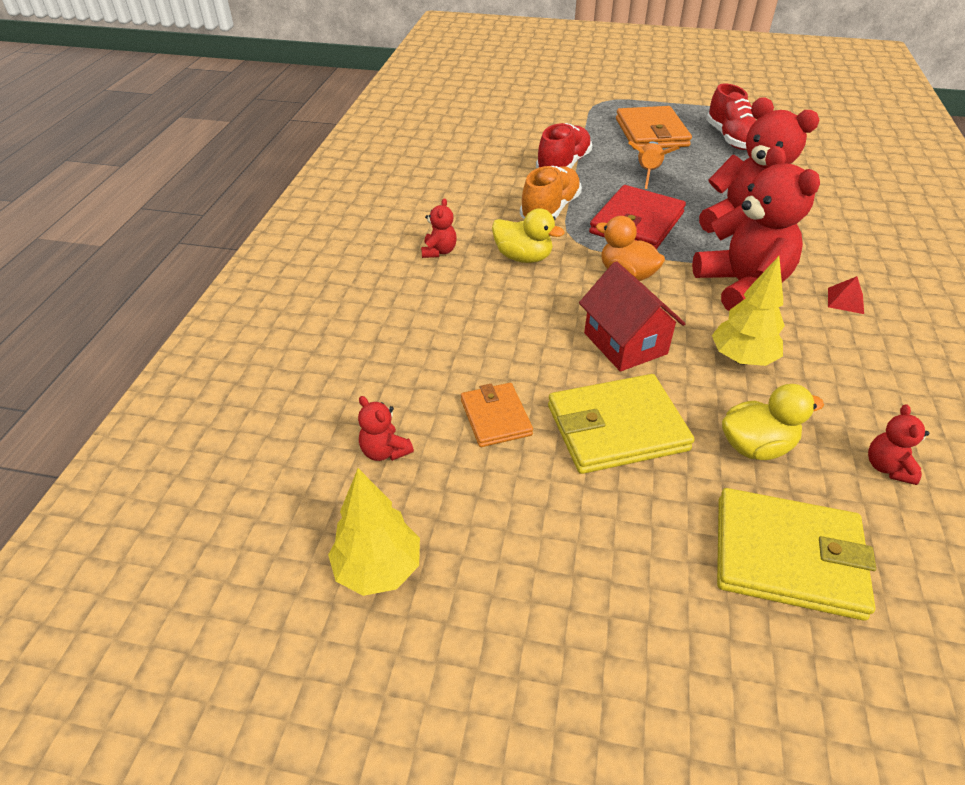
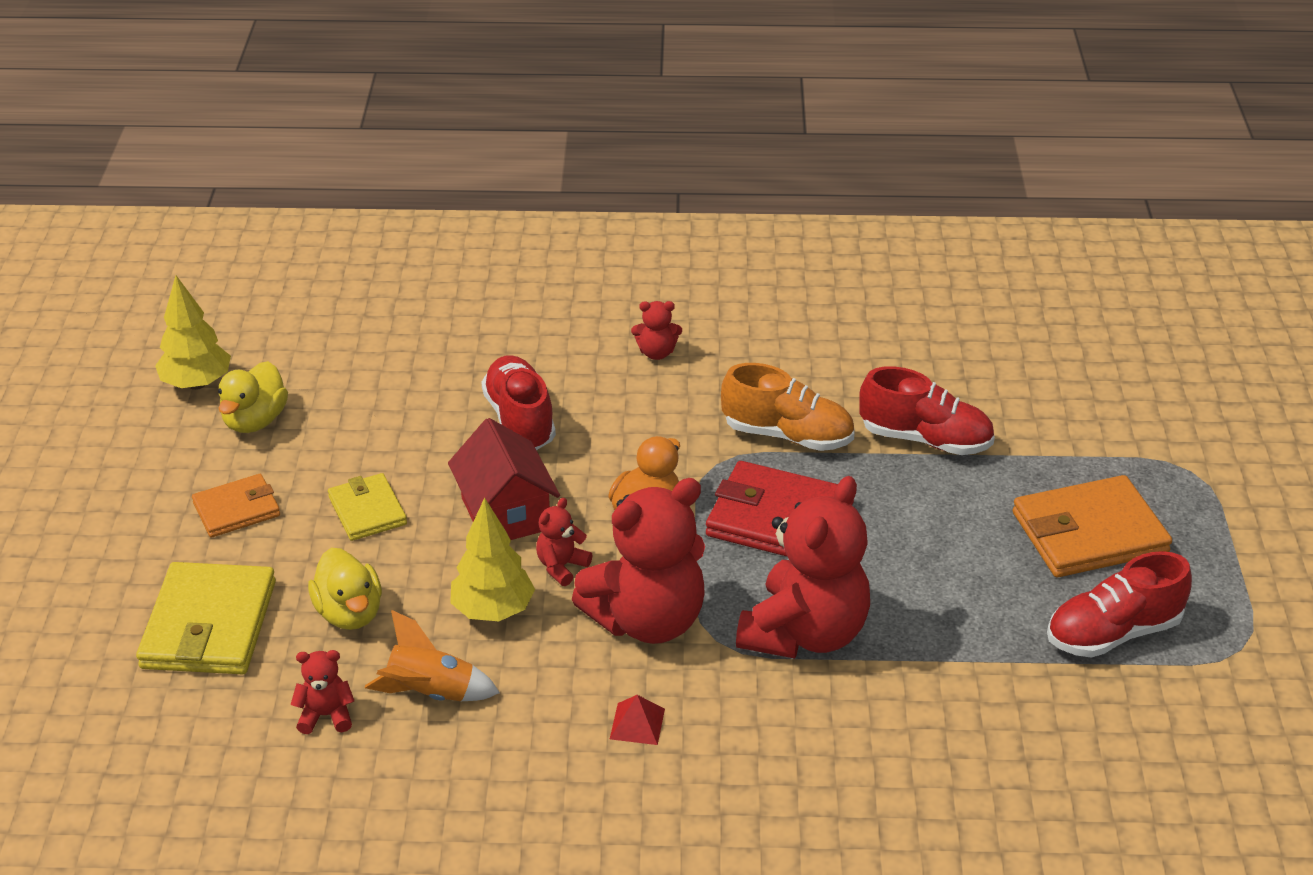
camera: 80 degrees right, 5 degrees down
red teddy bear [358,396,414,461] -> red teddy bear moved to [536,498,592,586]
orange wallet [461,383,533,447] -> orange wallet moved to [192,474,280,538]
yellow duck [492,208,565,263] -> yellow duck moved to [218,361,288,433]
yellow wallet [548,374,694,474] -> yellow wallet [328,473,407,541], size x0.59
red house [579,261,685,372] -> red house turned 75 degrees counterclockwise [448,418,560,540]
orange rocket [628,141,680,189] -> orange rocket moved to [365,610,500,701]
none -> red shoe [481,355,556,450]

